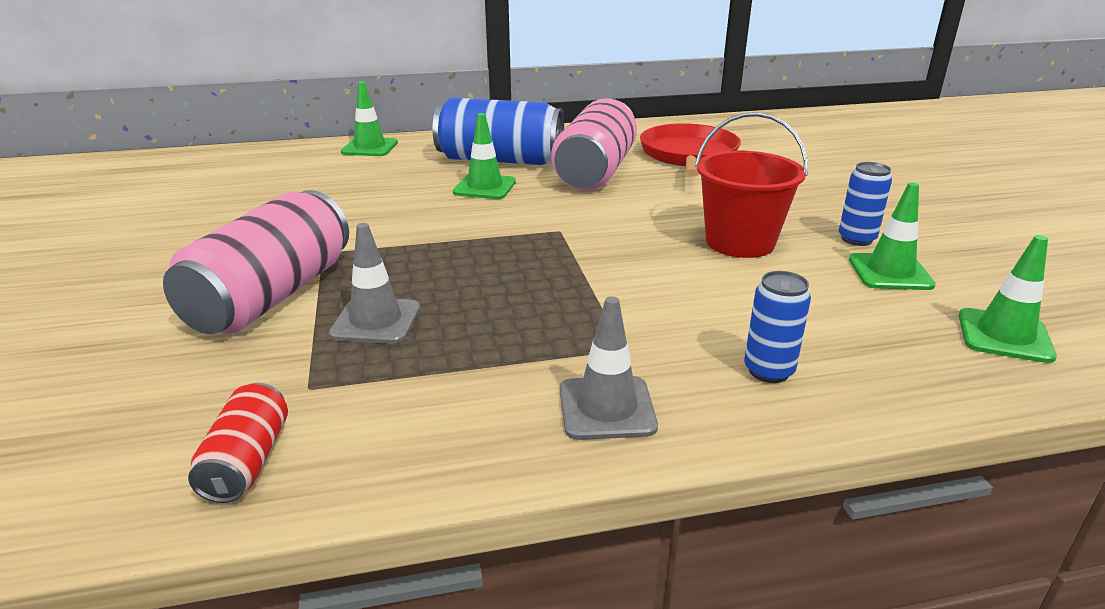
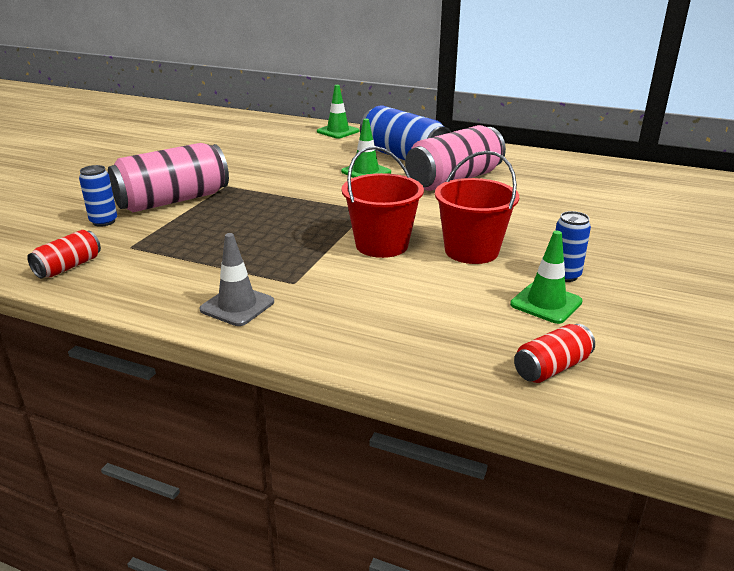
camera: 35 degrees right, 0 degrees up
grey traffic cone [329,223,420,344] -> none
red pan [640,123,741,176] -> none
blue can [744,271,811,383] -> blue can moved to [79,165,117,227]
green traffic cone [959,235,1057,363] -> red can [514,324,595,383]
none -> red bucket [342,146,424,258]

